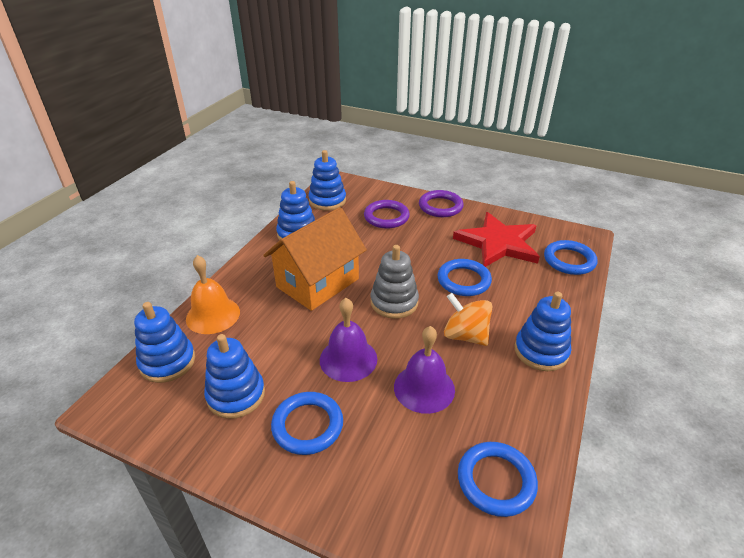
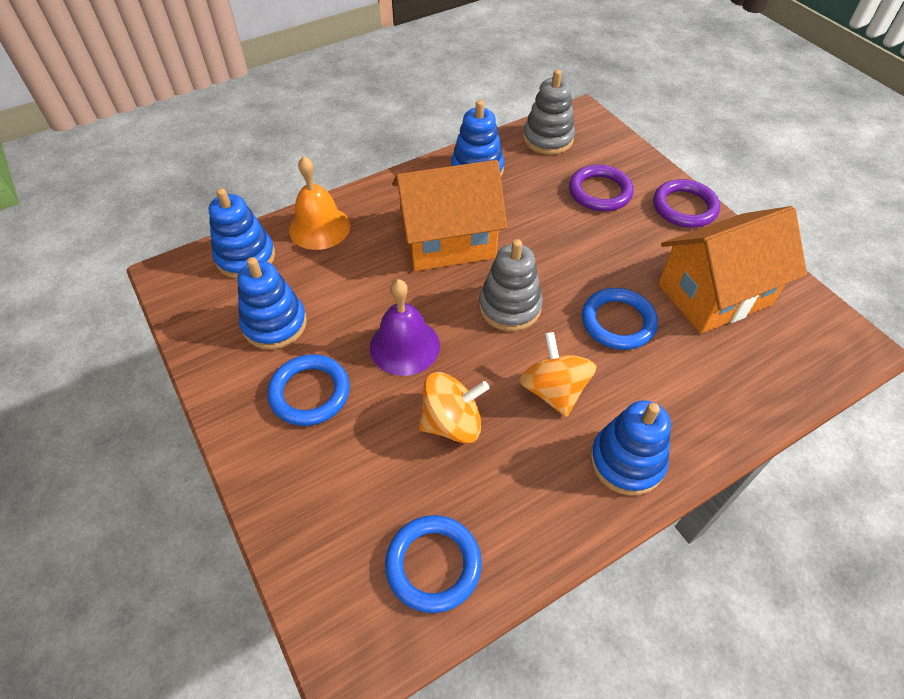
camera: 35 degrees right, 15 degrees up
blue stacking toy [308,150,346,210] -> grey stacking toy [523,70,575,155]
purple bell [394,326,455,414] -> orange spinning top [419,372,489,443]
red star [453,212,540,267] -> orange house [658,206,807,334]
blue ring [544,240,597,275] -> none

